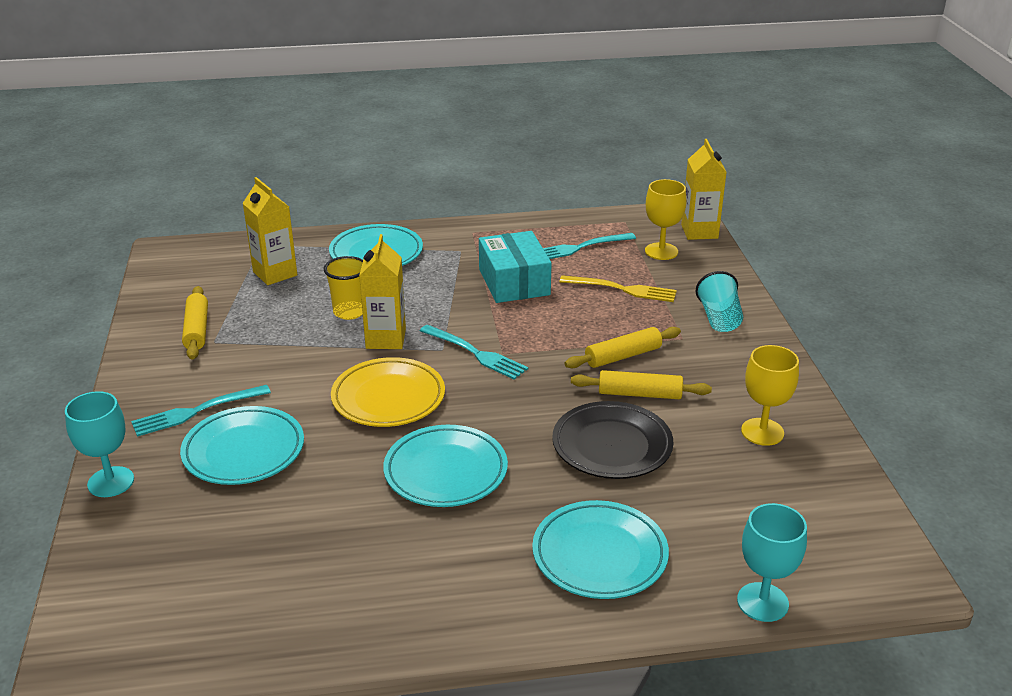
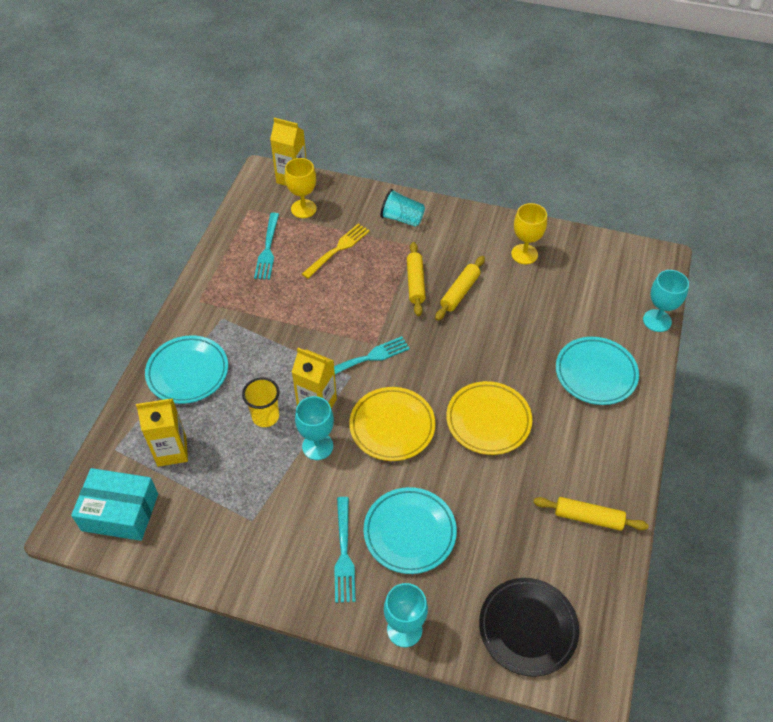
camera: 65 degrees left, 20 degrees up
yellow rolling pin [182,286,208,360] -> yellow rolling pin moved to [533,497,649,531]
turquoise plate [383,425,508,507] -> yellow plate [446,381,532,455]
turquoise box [479,231,552,303] -> turquoise box moved to [71,468,158,541]
black plate [552,401,673,479] -> black plate moved to [479,578,579,677]
none -> turquoise goblet [295,396,334,460]

